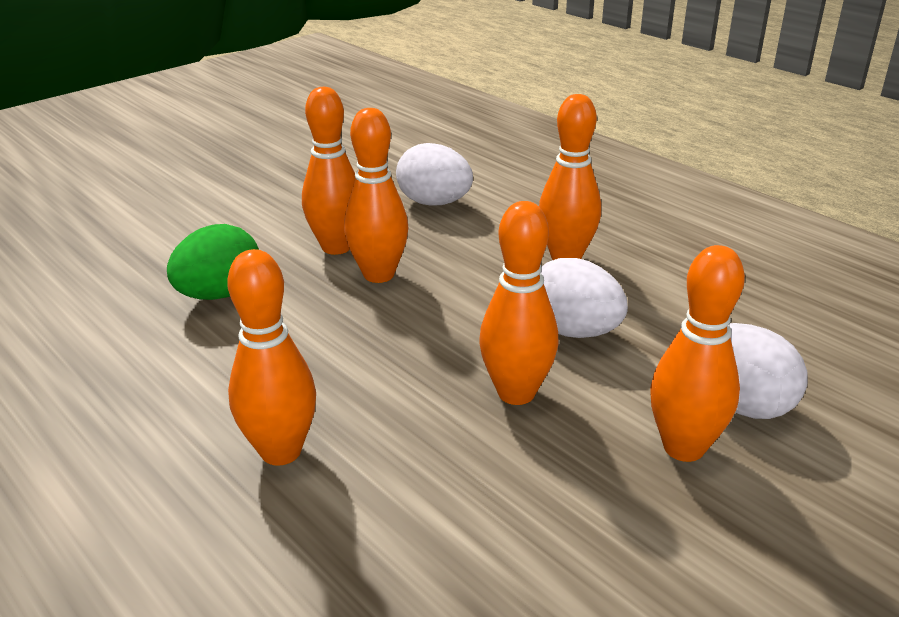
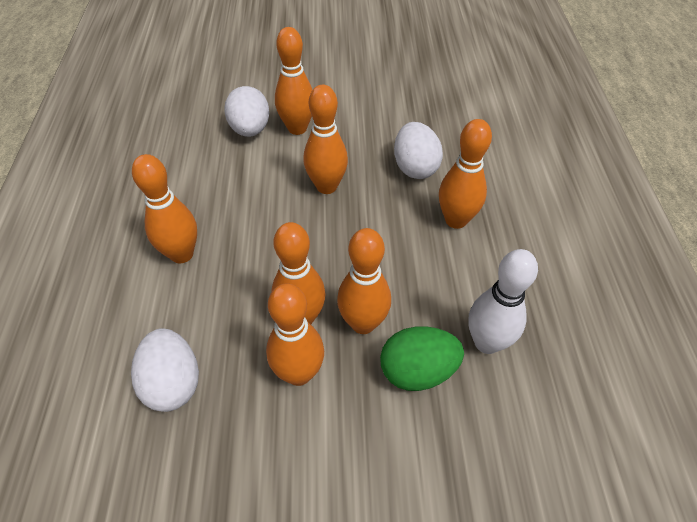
camera: 140 degrees left, 20 degrees up
white egg [541,258,628,338] -> white egg moved to [394,122,443,179]
none -> orange bowling pin [337,228,391,334]
none -> white bowling pin [469,249,538,354]

